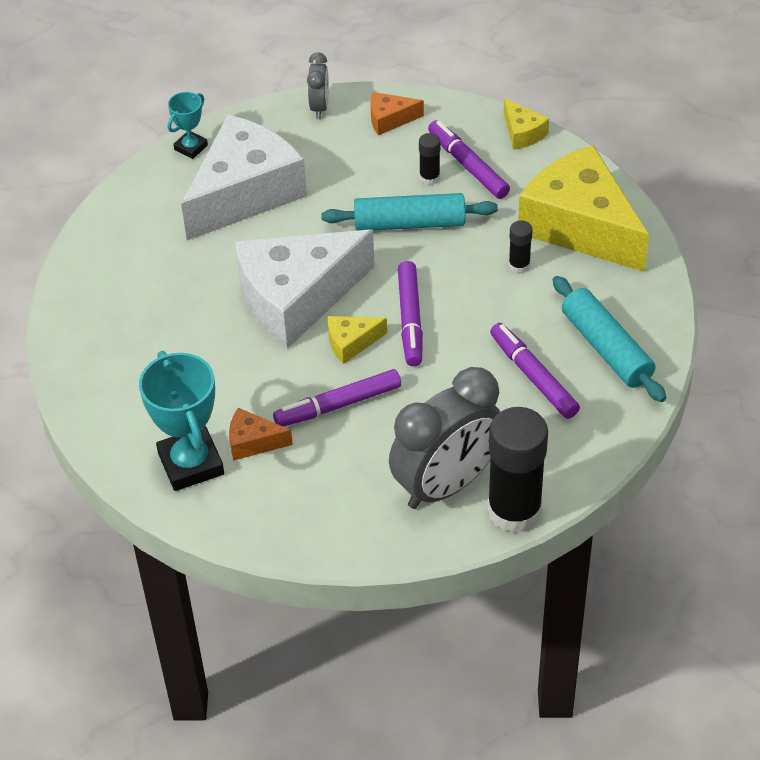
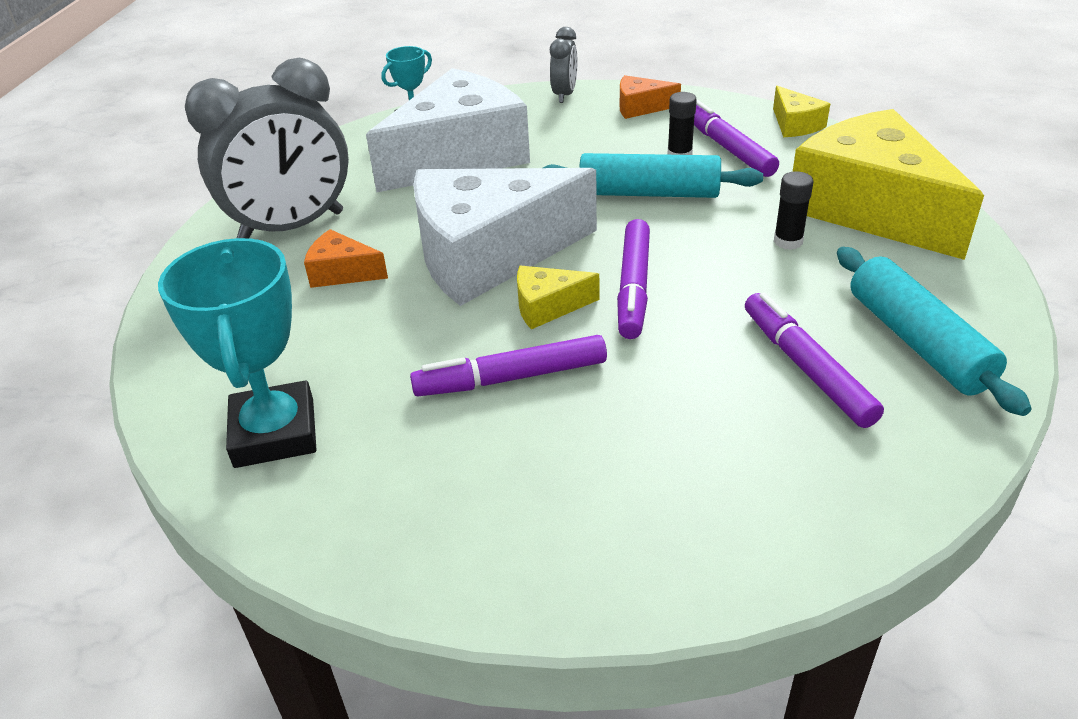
camera: 10 degrees right, 10 degrees down
orange cheese [229,408,293,461] -> orange cheese moved to [304,229,388,288]
grey clock [389,367,500,509] -> grey clock moved to [185,58,349,238]
black glue stick [487,407,548,533] -> none

